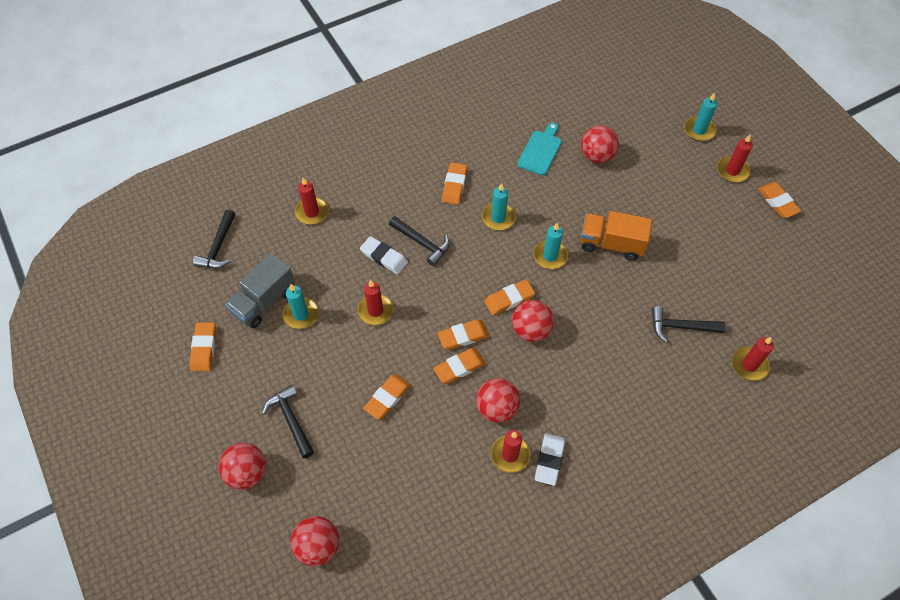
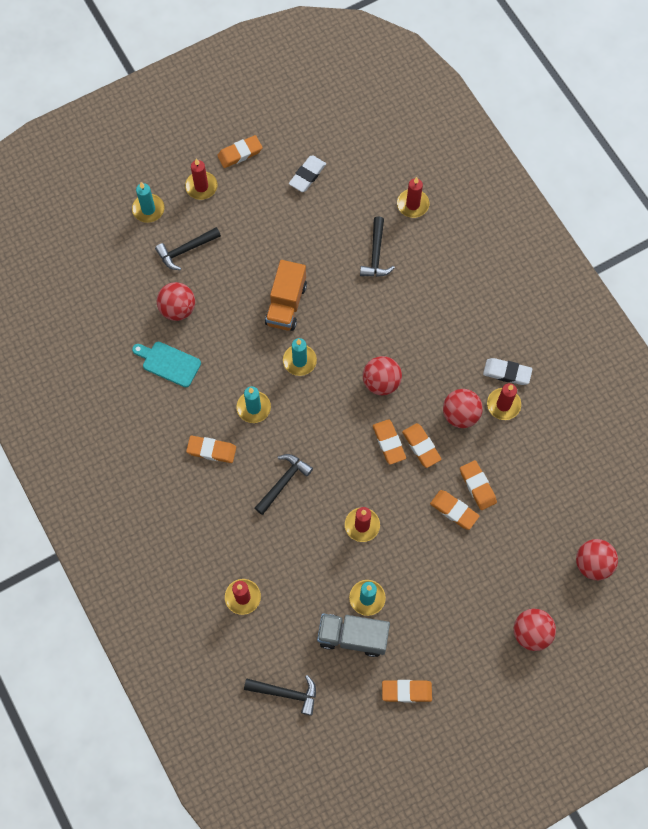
camera: 90 degrees left, 10 degrees up
grey truck [225,253,295,329] -> grey truck turned 150 degrees clockwise [317,614,390,657]
black hammer [262,385,314,458] -> black hammer moved to [155,227,221,270]
white eraser [360,236,408,274] -> white eraser moved to [289,156,326,192]
orange eraser [484,279,535,315] -> orange eraser moved to [460,460,497,510]

